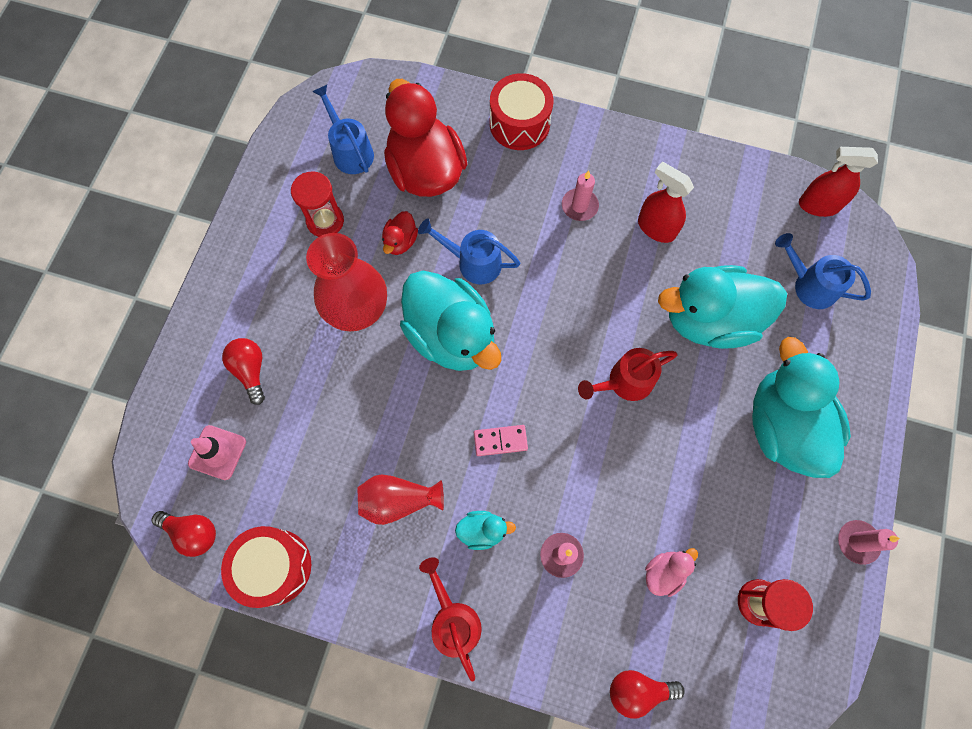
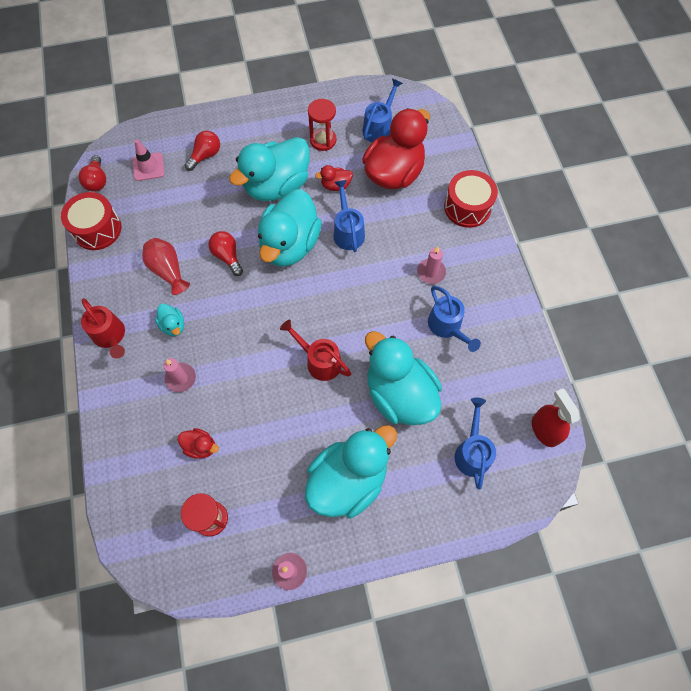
camera: 60 degrees right, 5 degrees down
red vase [306,233,387,331] -> turquoise duck [229,137,310,201]
red watering can [419,557,482,681] -> red watering can turned 105 degrees clockwise [81,298,125,359]
pink domino [474,425,528,456] -> none
red light bulb [610,670,685,719] -> red light bulb moved to [208,231,243,276]
red spray bottle [638,162,694,243] -> blue watering can [428,286,481,352]
pink duck [645,548,698,597] -> red duck [178,428,219,459]

